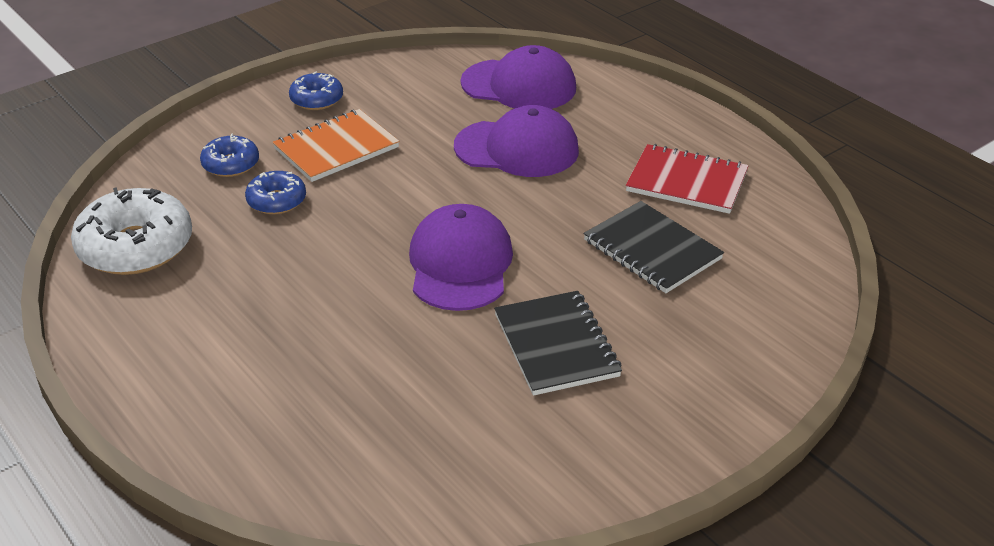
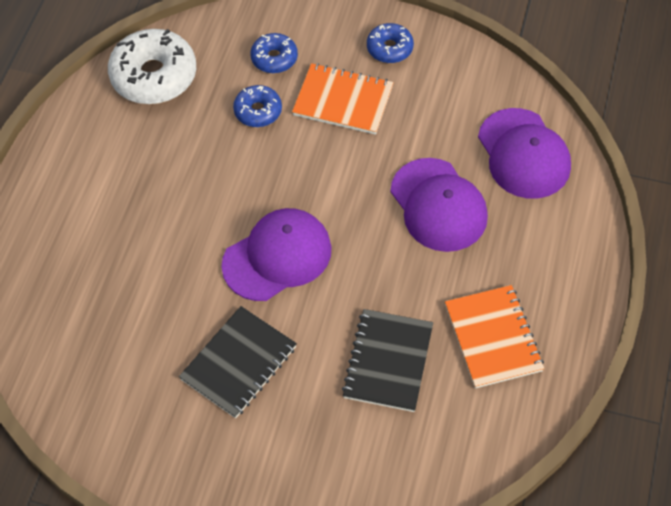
camera: 55 degrees right, 20 degrees up
red notebook [626,144,749,214] -> orange notebook [445,285,544,388]

